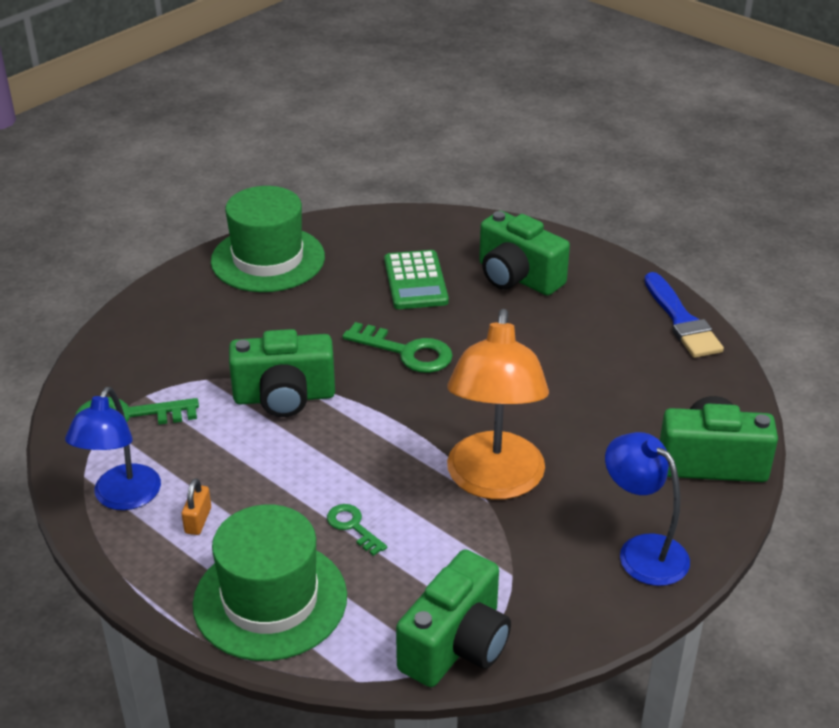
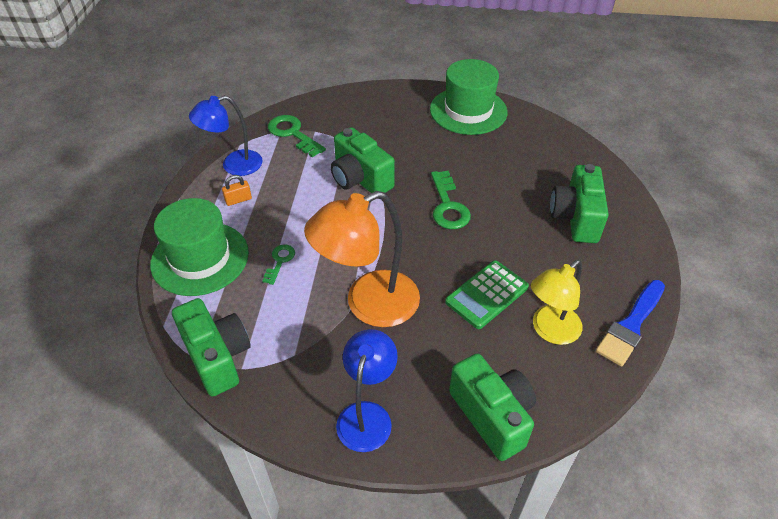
camera: 55 degrees right, 10 degrees up
green calculator [384,250,449,309] -> green calculator moved to [445,260,529,329]
green camera [396,549,511,687] -> green camera turned 120 degrees counterclockwise [172,298,251,397]
none -> yellow lamp [531,260,583,345]

